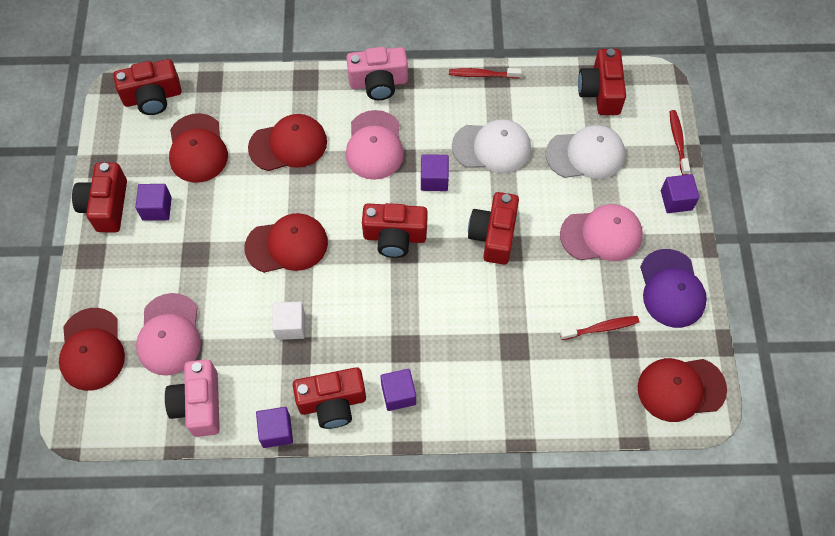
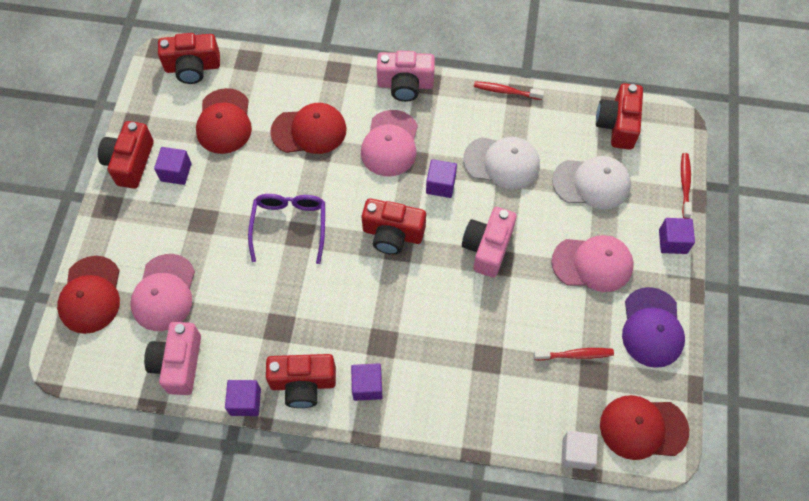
camera: 10 degrees right, 0 degrees up
red cap [245,213,328,273] -> purple glasses [248,194,325,264]
white cube [272,302,305,340] -> white cube moved to [561,431,598,470]
red camera [468,192,519,265] -> pink camera [462,207,517,278]

